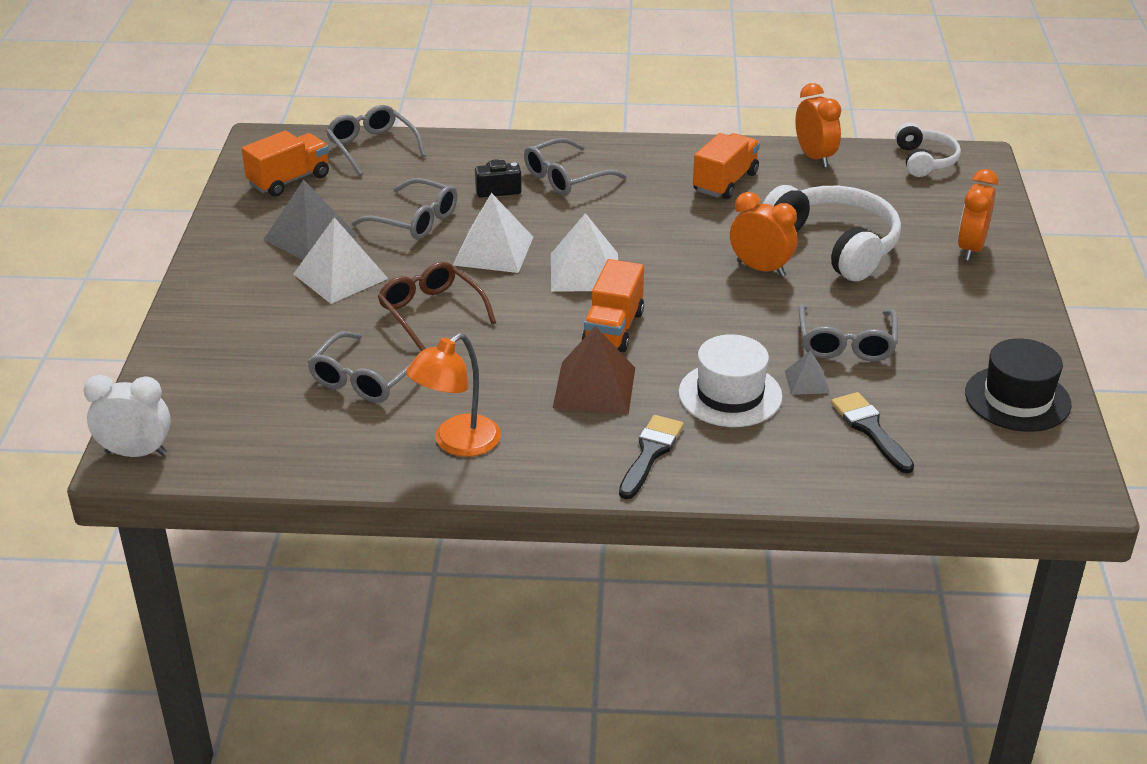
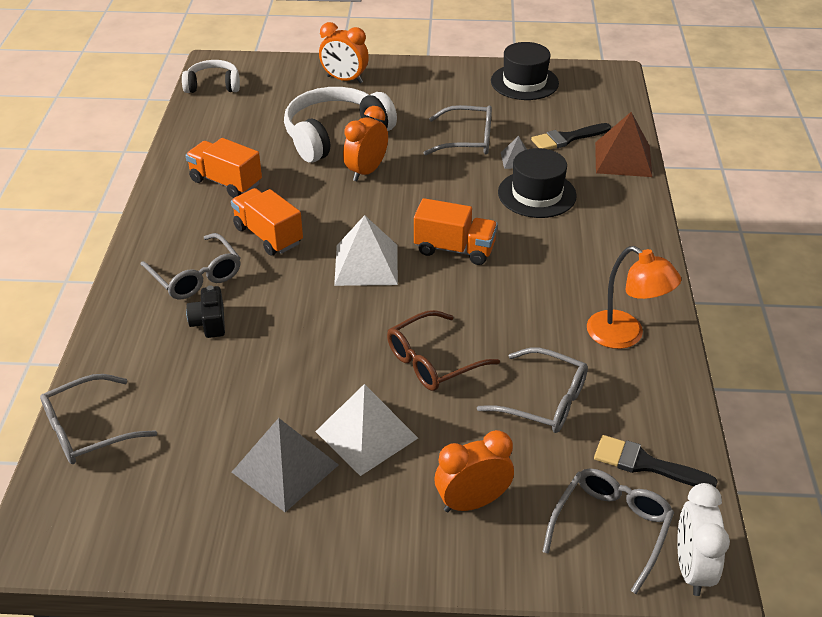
camera: 90 degrees left, 5 degrees up
orange truck [242,130,329,197] -> orange truck moved to [231,188,303,256]
grey glasses [351,178,457,240] -> grey glasses moved to [542,469,674,594]
white pyramid [453,193,533,273] -> none
brown pyramid [553,326,635,414] -> brown pyramid moved to [595,112,652,177]
black brush [619,415,684,499] -> black brush moved to [594,435,718,488]
white hat [679,334,783,427] -> black hat [498,148,577,218]
orange clock [795,83,841,168] -> orange clock moved to [435,430,514,512]

